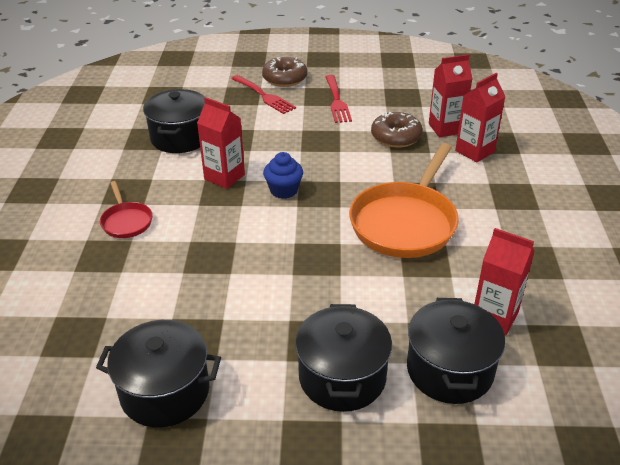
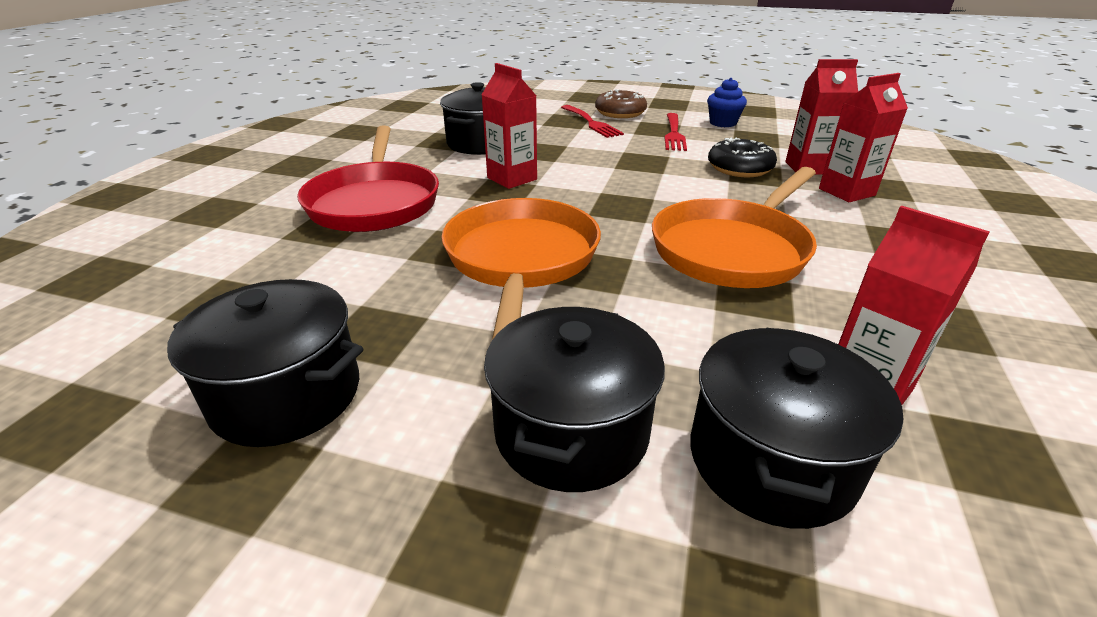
camera: 15 degrees right, 5 degrees down
red pan [100,181,153,238] -> red pan [297,125,439,232], size x2.06
blue cupcake [263,152,303,199] -> blue cupcake moved to [707,78,747,127]
brown donut [371,112,423,148] -> black donut [708,138,777,177]
none -> orange pan [441,198,601,340]

